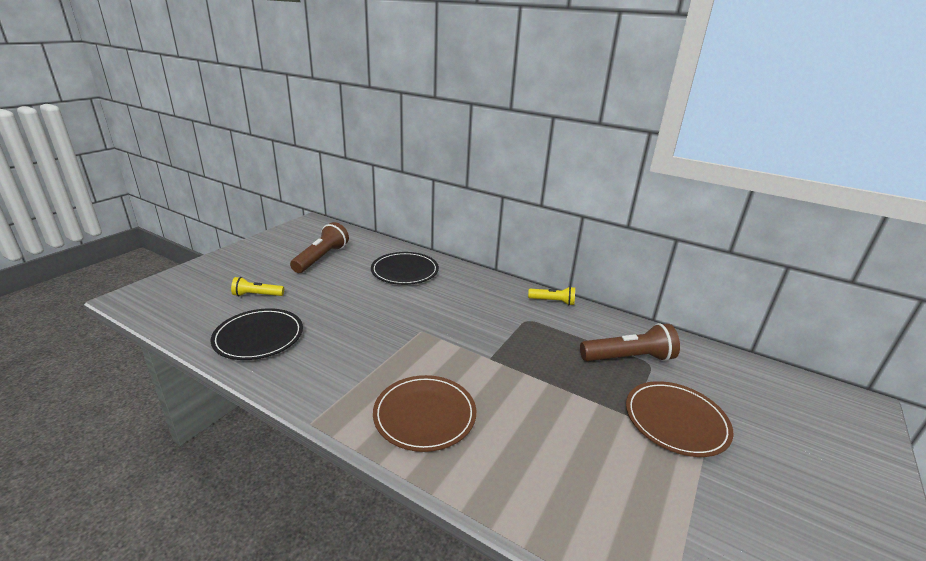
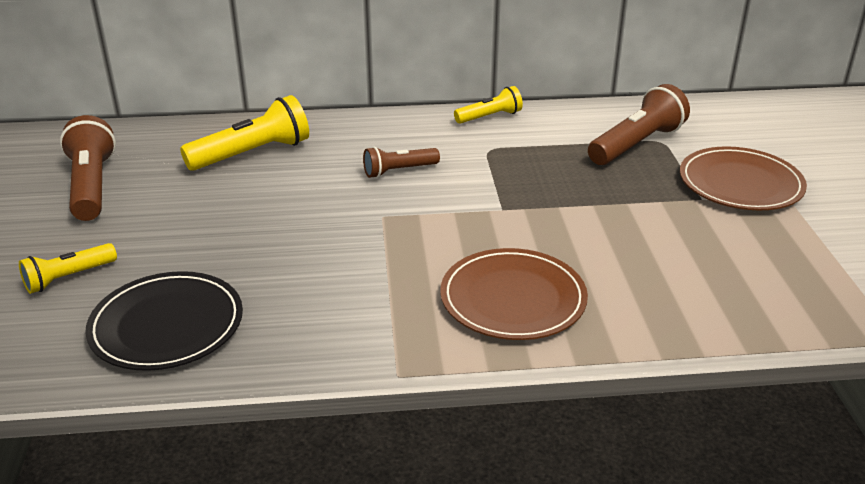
camera: 35 degrees left, 5 degrees up
black plate [371,252,439,285] -> yellow flashlight [180,95,309,171]
none -> brown flashlight [363,147,440,178]

